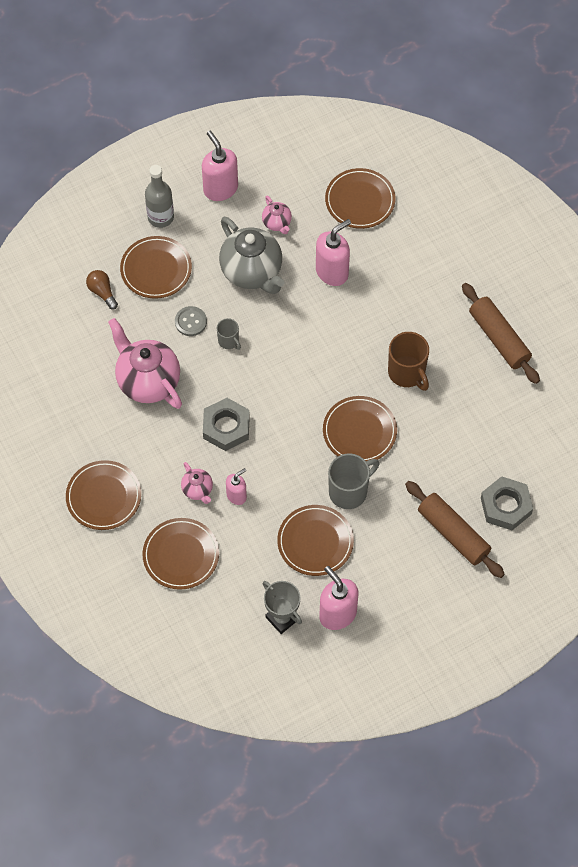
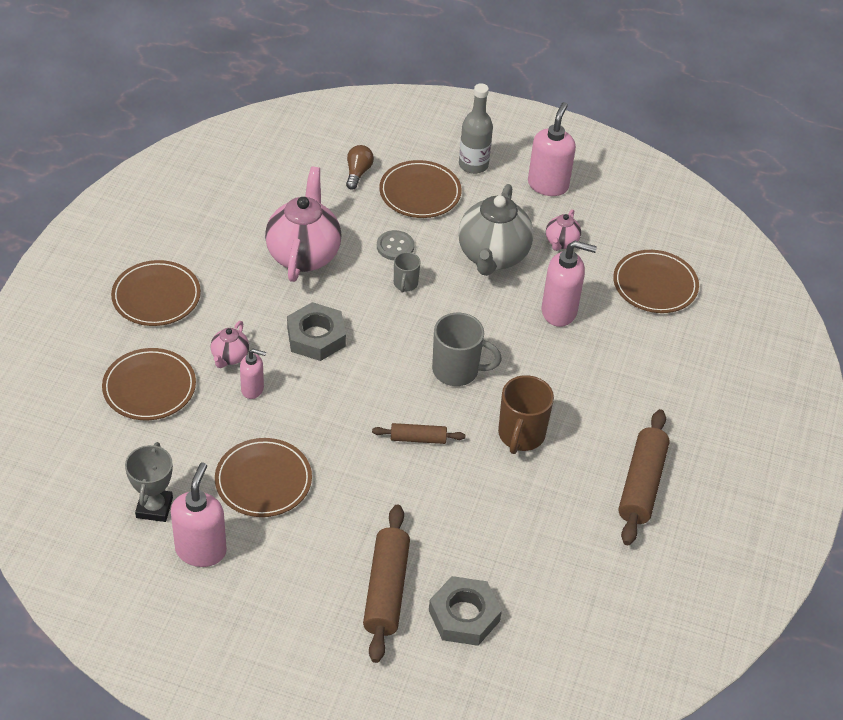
camera: 45 degrees right, 15 degrees down
brown plate [323,396,397,461] -> brown rolling pin [372,423,465,444]
grey mug [328,453,379,509] -> grey mug moved to [432,312,502,386]

